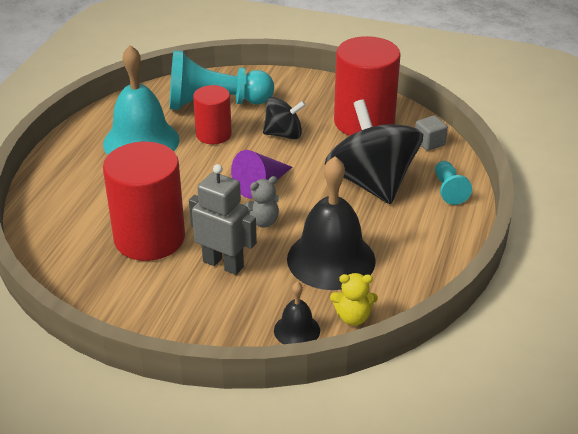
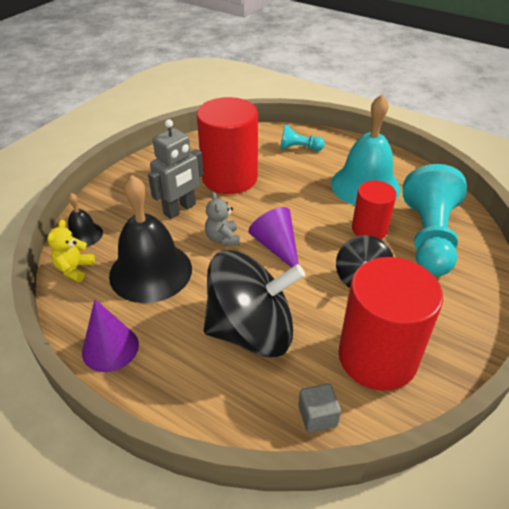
camera: 105 degrees right, 5 degrees up
turquoise pawn [435,161,472,205] -> turquoise pawn moved to [280,125,325,151]
none -> purple cone [82,299,139,372]

